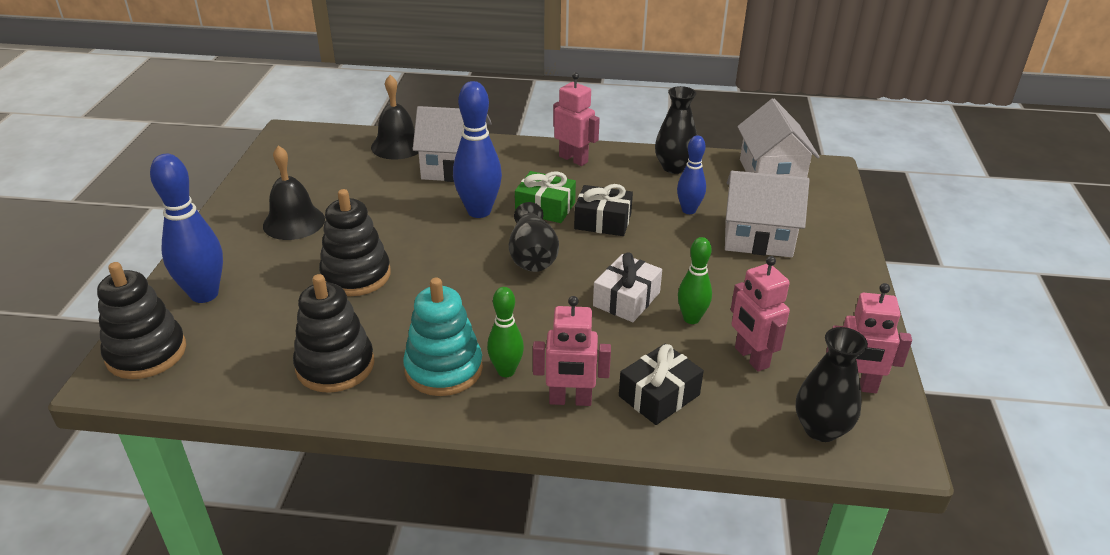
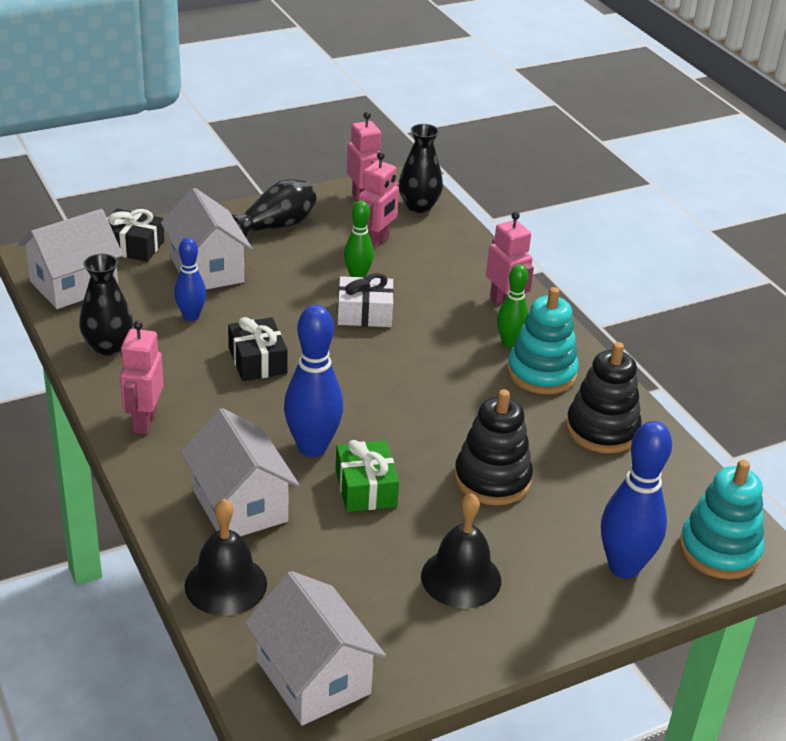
camera: 125 degrees left, 0 degrees up
black stacking toy [97,262,186,379] -> turquoise stacking toy [679,460,764,579]
black vase [509,202,559,272] -> black vase moved to [232,179,317,237]
green gift [515,171,576,223] -> green gift moved to [335,440,399,512]
black gift [619,343,704,425] -> black gift moved to [107,208,165,262]
none -> white house [245,571,386,726]

